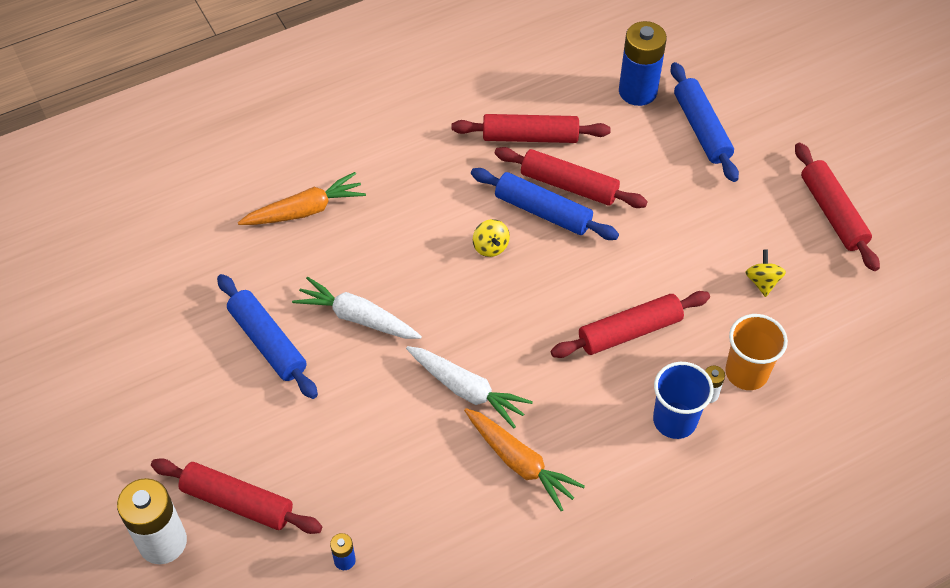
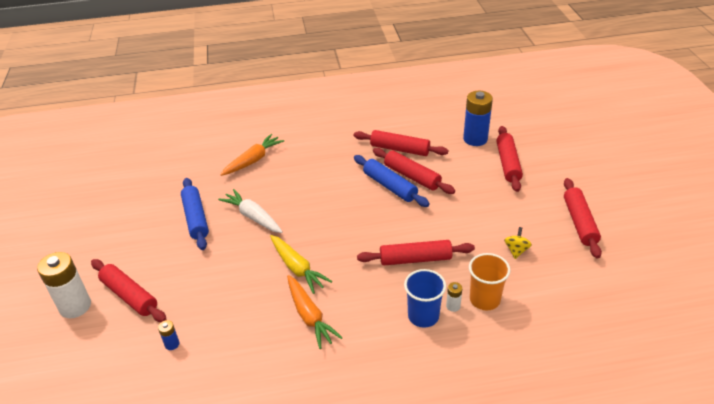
camera: 20 degrees right, 15 degrees down
orange carrot [238,172,366,225] -> orange carrot turned 45 degrees counterclockwise [220,134,284,176]
white carrot [406,346,533,428] -> yellow carrot [270,235,332,294]
yellow spinning top [473,219,510,257] -> none
blue rolling pin [671,62,739,182] -> red rolling pin [496,126,523,192]

